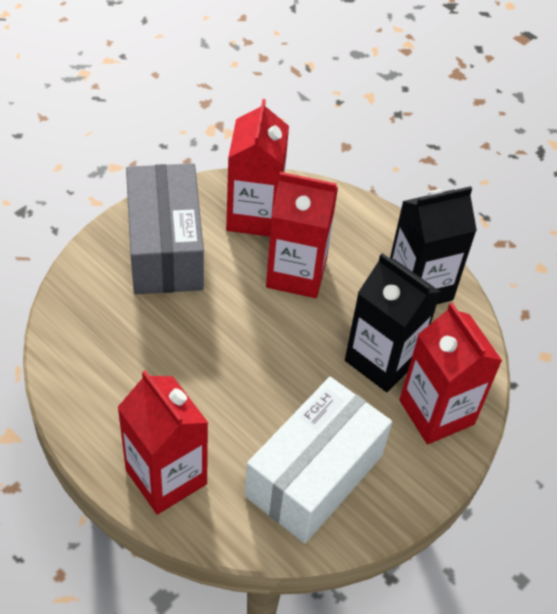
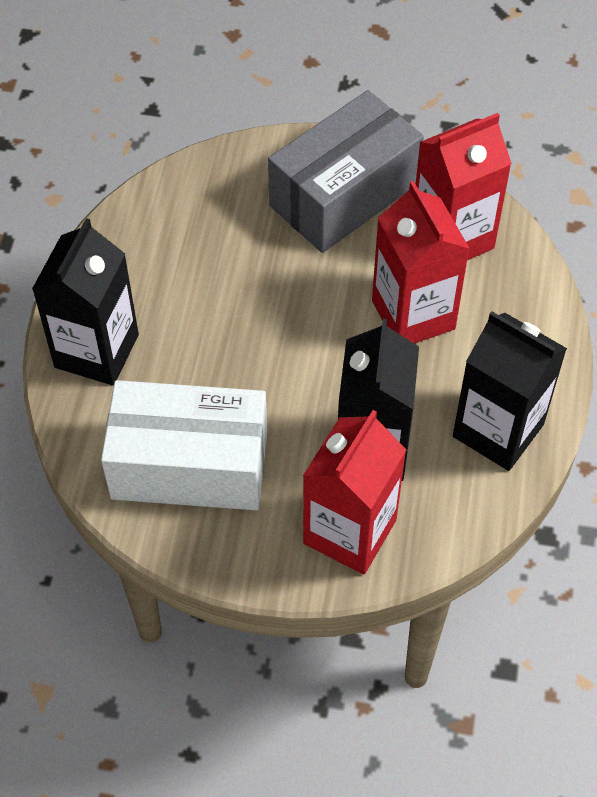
camera: 60 degrees right, 5 degrees up
red carton [117,370,208,515] -> black carton [32,218,139,386]

